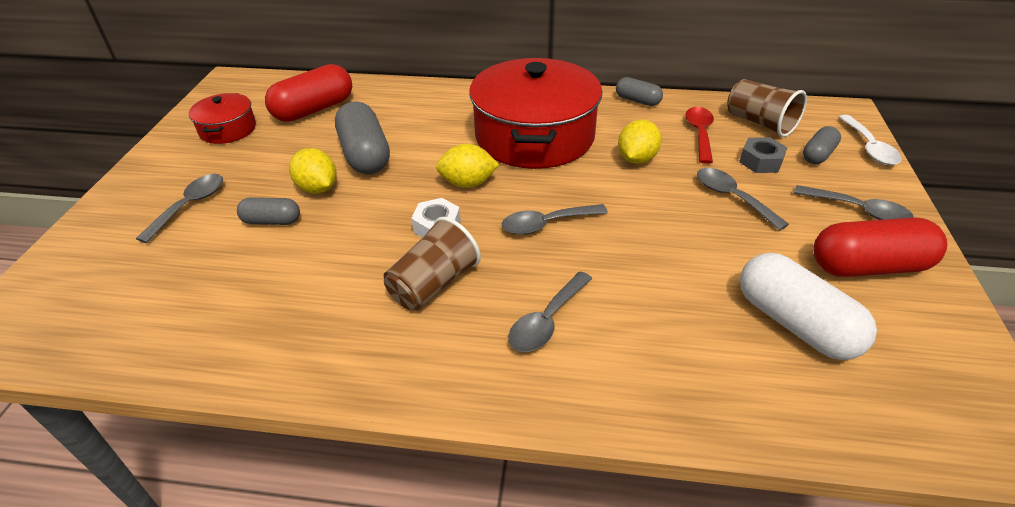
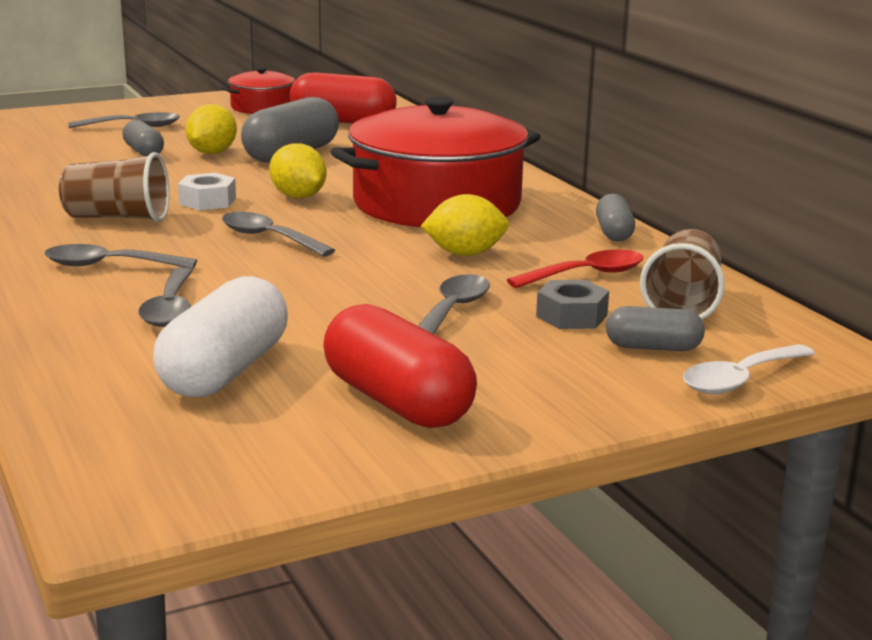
camera: 55 degrees right, 20 degrees down
grey spoon [794,185,913,220] -> grey spoon moved to [138,267,193,327]

